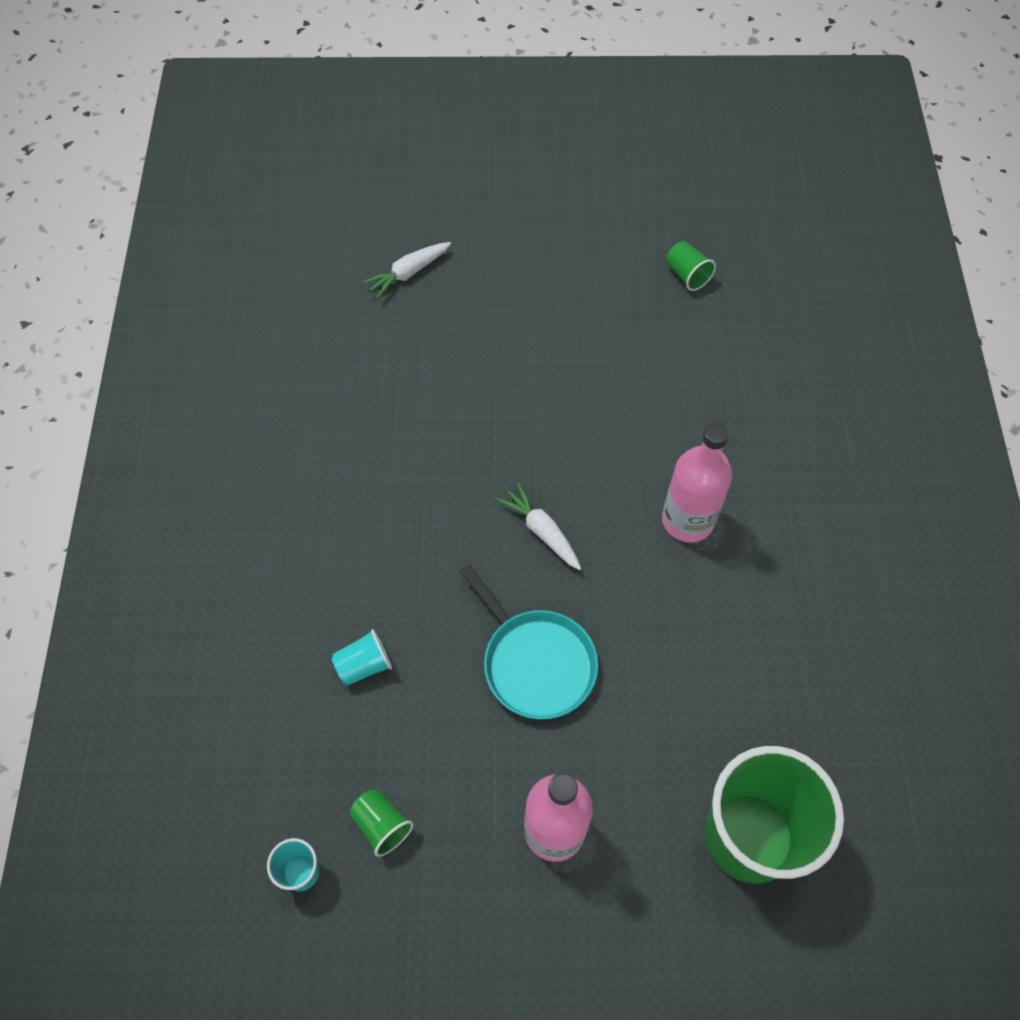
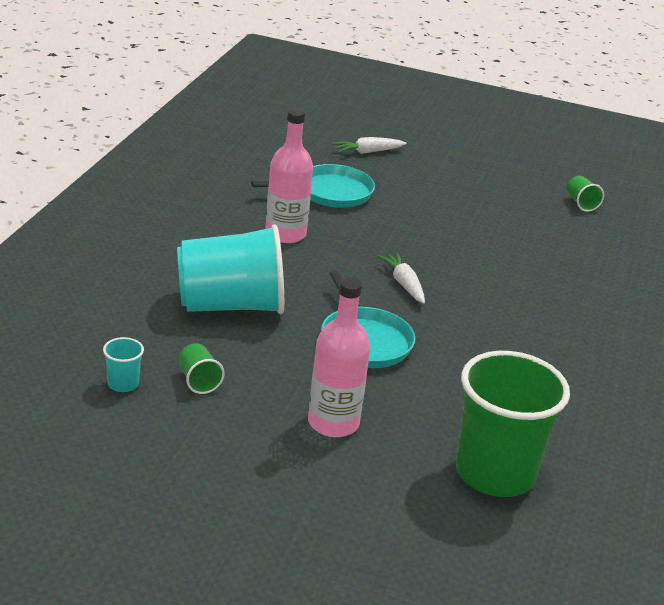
camera: 15 degrees right, 30 degrees down
turquoise cup [332,629,392,686] -> turquoise cup [177,224,284,314], size x2.49
pink bottle [662,422,732,543] -> pink bottle moved to [265,108,313,243]
none -> turquoise pan [251,164,375,208]

